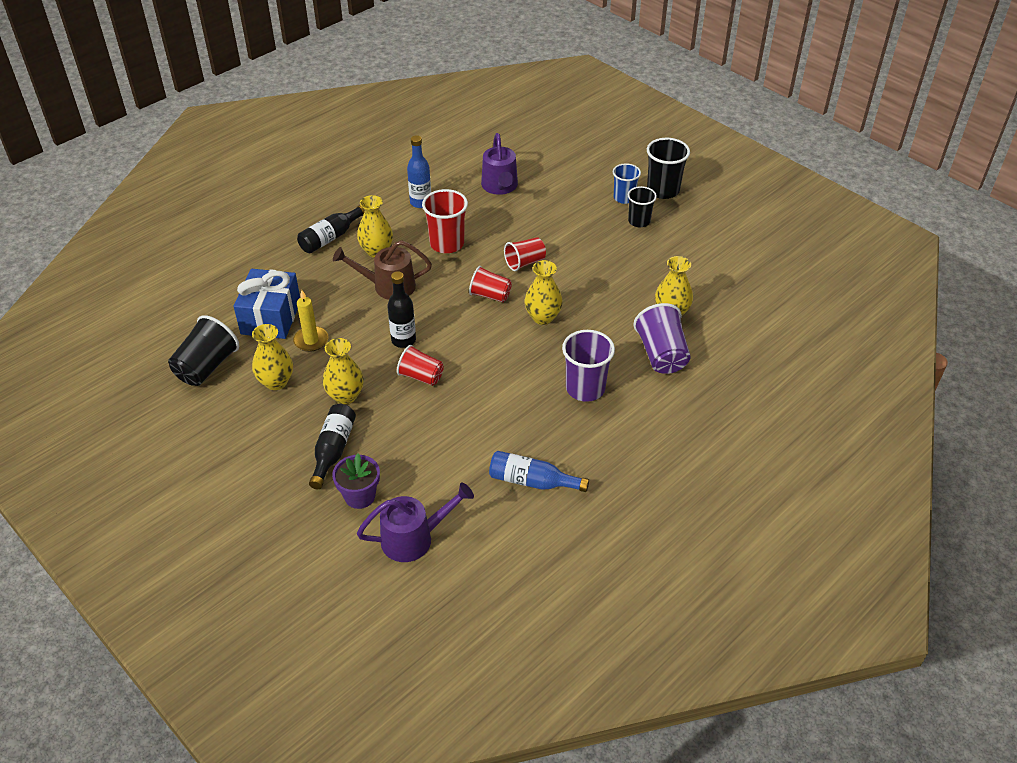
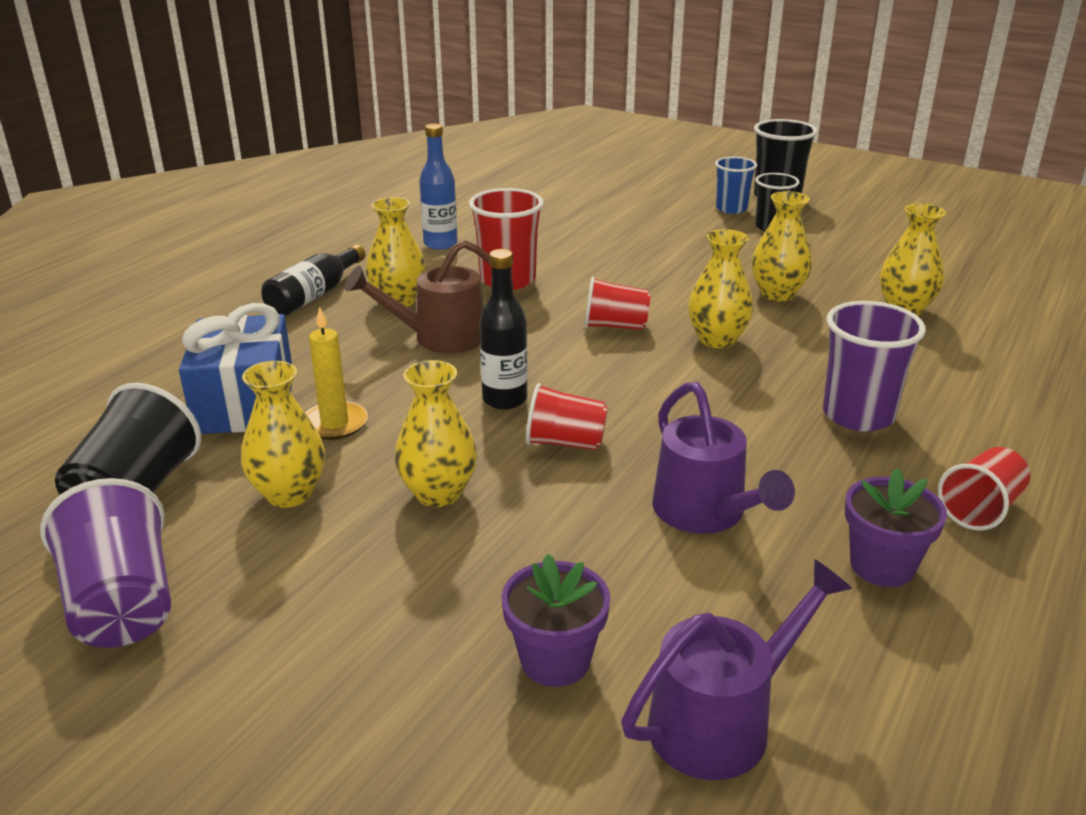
camera: 15 degrees left, 15 degrees down
black bottle [309,404,356,489] -> none
purple watering can [481,133,518,195] -> purple watering can moved to [652,382,795,534]
blue bottle [489,451,589,492] -> purple flower pot [845,468,947,587]
red cup [504,237,546,271] -> red cup moved to [938,447,1030,531]
purple cup [633,303,691,374] -> purple cup moved to [40,478,171,647]
none -> yellow vase [752,191,812,302]

